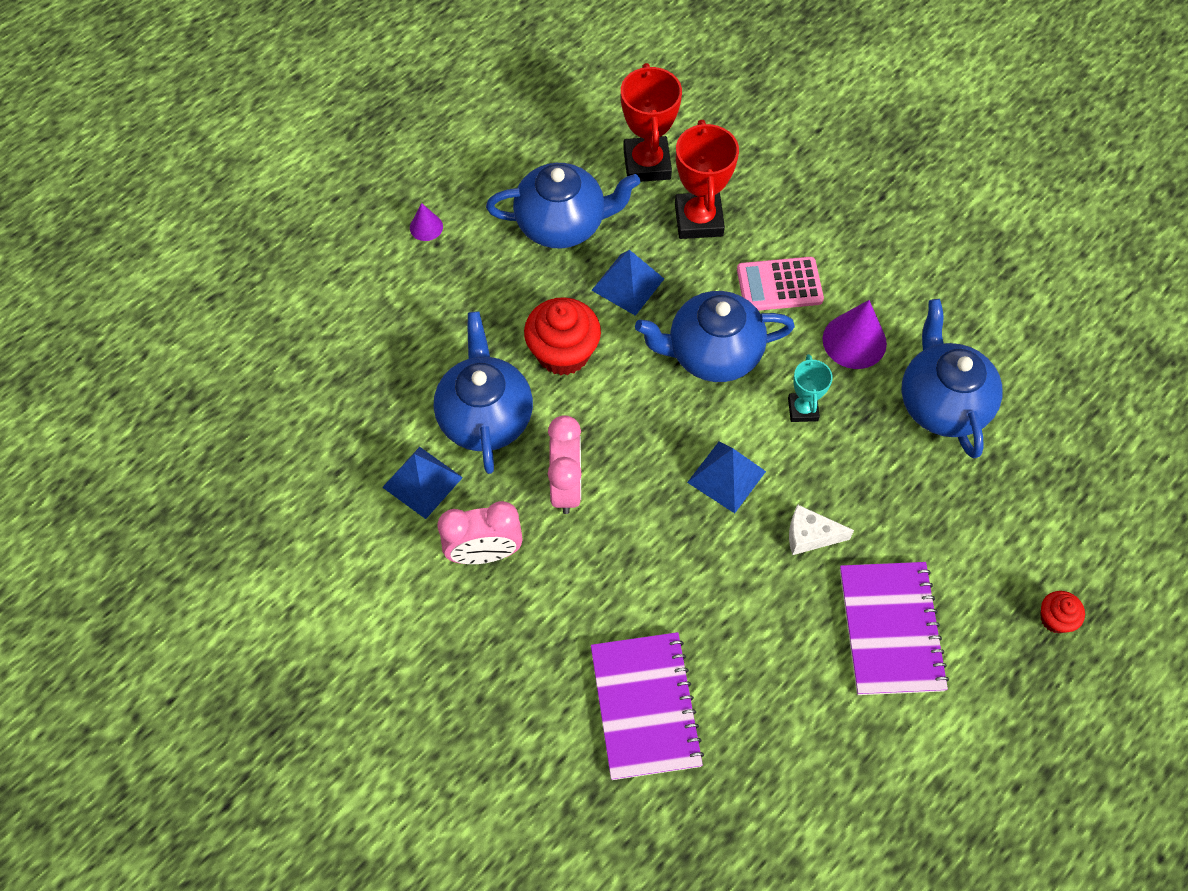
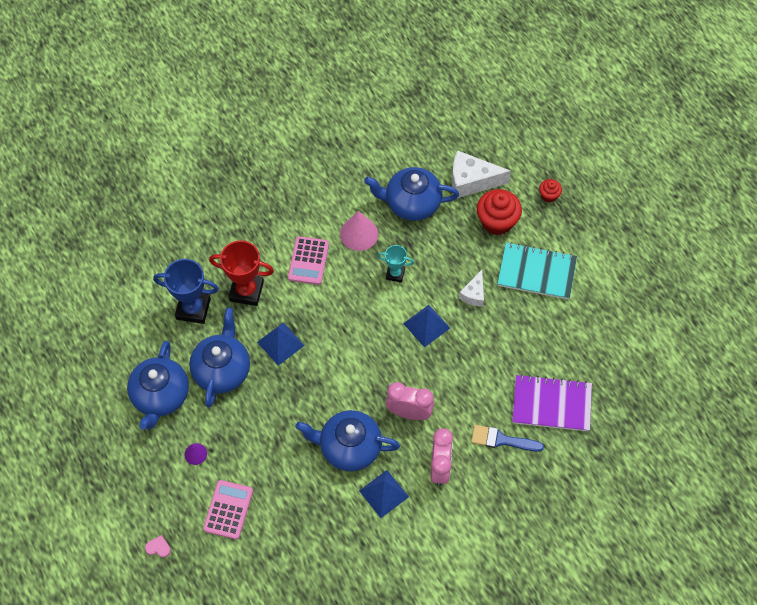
camera: 75 degrees left, 0 degrees up
red cupcake [524,297,601,375] -> red cupcake moved to [477,189,522,235]
red trophy [621,63,682,182] -> blue trophy [153,259,219,324]
blue teapot [635,291,795,382] -> blue teapot moved to [127,341,189,430]
purple cone [823,300,887,369] -> pink cone [340,211,378,251]
purple notebook [840,562,949,695] -> turquoise notebook [497,242,577,300]
none -> pink heart [145,535,171,557]
none -> pink calculator [203,480,253,539]
none -> white cheese [452,151,511,198]
none -> blue brush [471,425,544,452]

